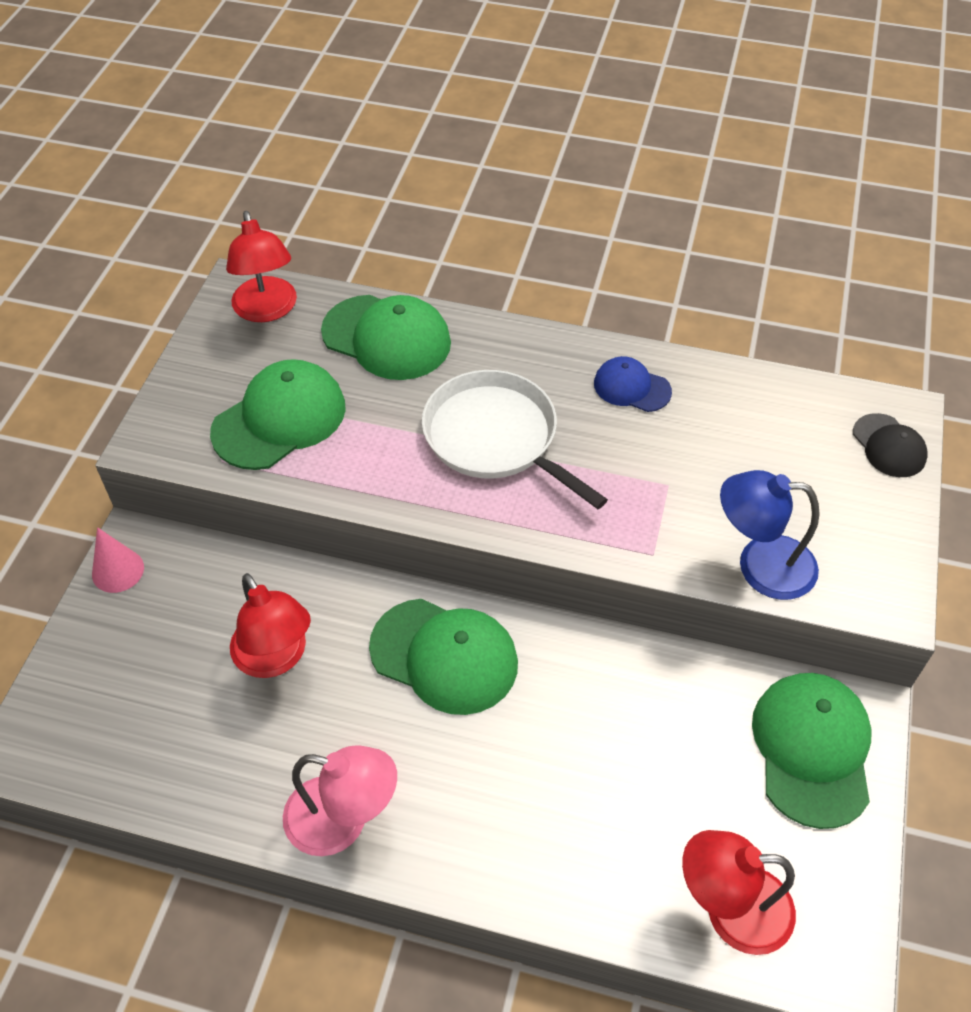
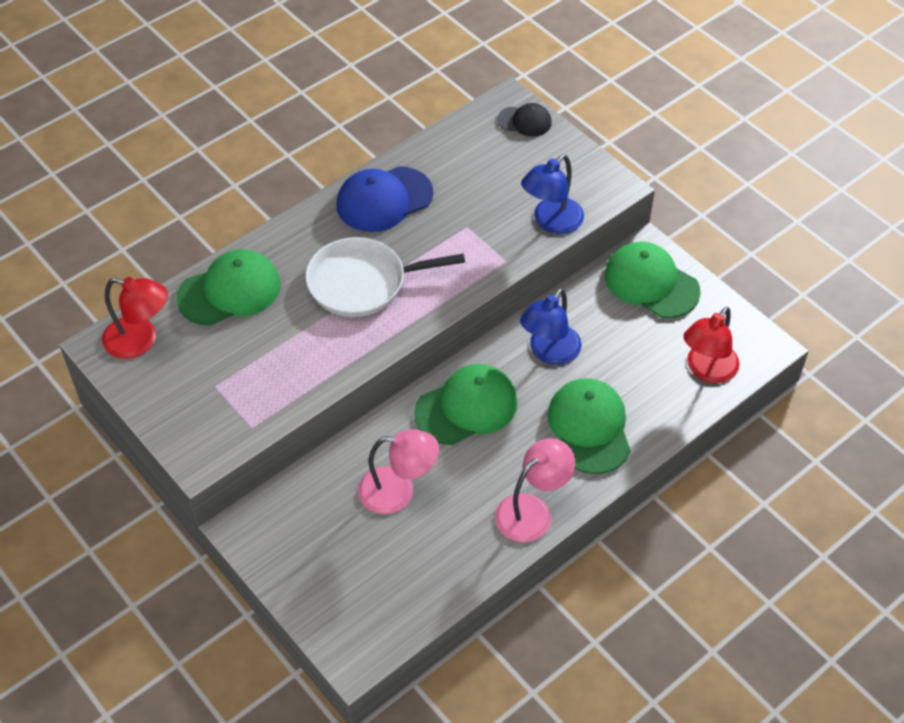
camera: 55 degrees left, 0 degrees up
pink cone [92,527,144,593] -> none
green cap [210,359,346,470] -> green cap moved to [548,378,631,474]
red lamp [230,573,311,678] -> pink lamp [358,429,439,514]
blue cap [594,356,672,412] -> blue cap [336,166,433,232], size x1.76
none -> blue lamp [520,288,582,365]

